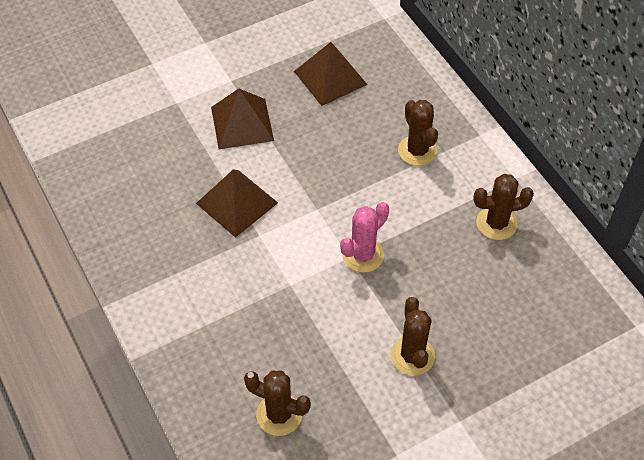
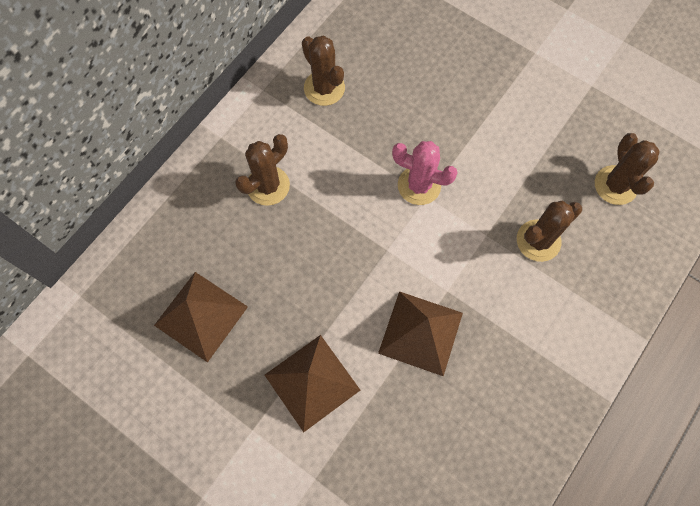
camera: 115 degrees left, 15 degrees up
brown cactus [390,297,435,376] -> brown cactus moved to [517,201,582,262]

